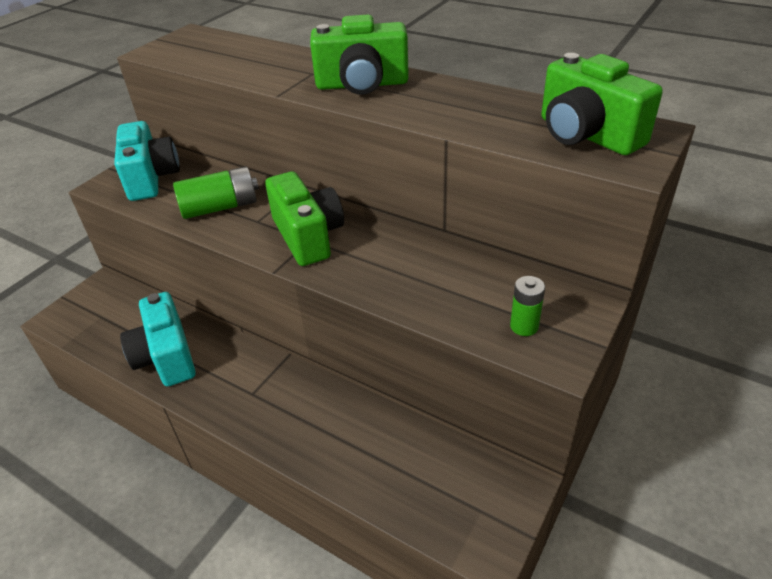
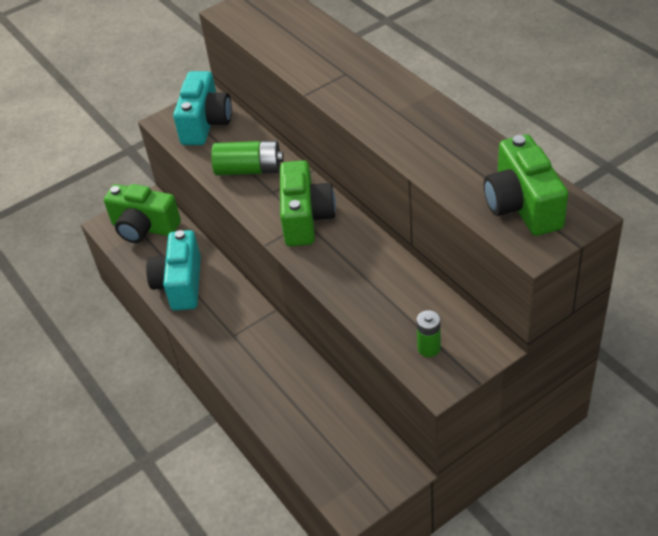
camera: 25 degrees right, 5 degrees up
green camera [310,15,409,95] -> green camera moved to [104,184,181,243]

